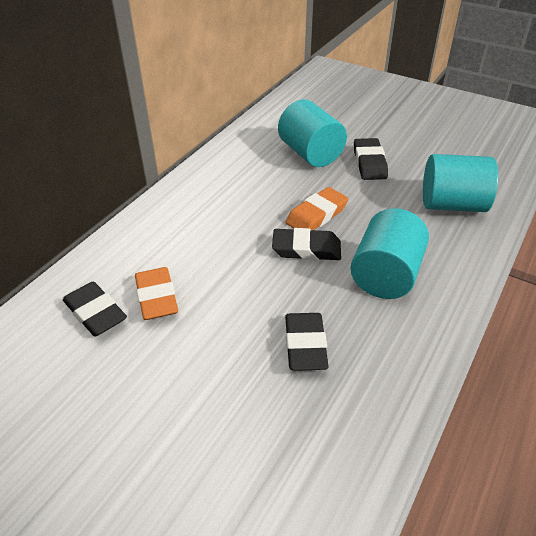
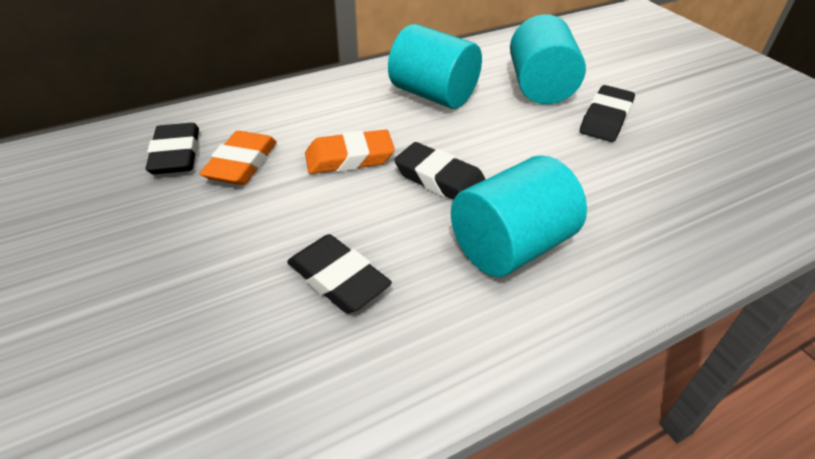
camera: 30 degrees right, 0 degrees up
black eraser [285,313,329,371] -> black eraser turned 75 degrees counterclockwise [287,234,392,313]
orange eraser [286,187,348,230] -> orange eraser moved to [305,130,395,174]
turquoise cylinder [423,154,498,212] -> turquoise cylinder moved to [388,24,482,109]

